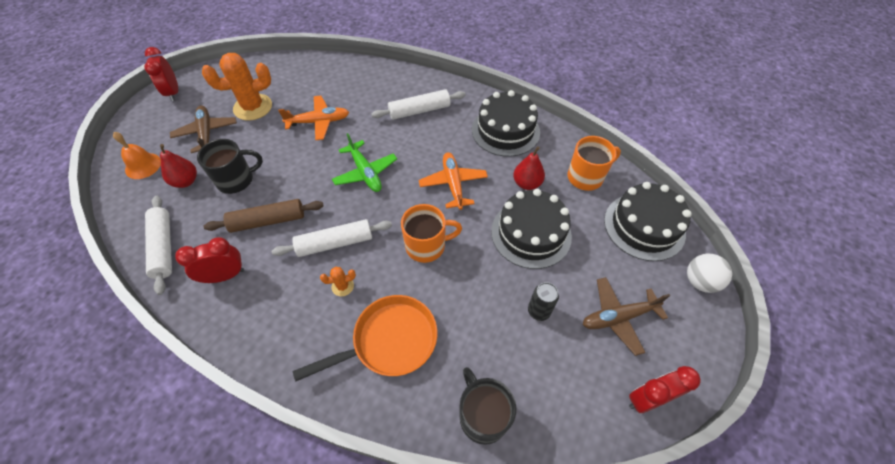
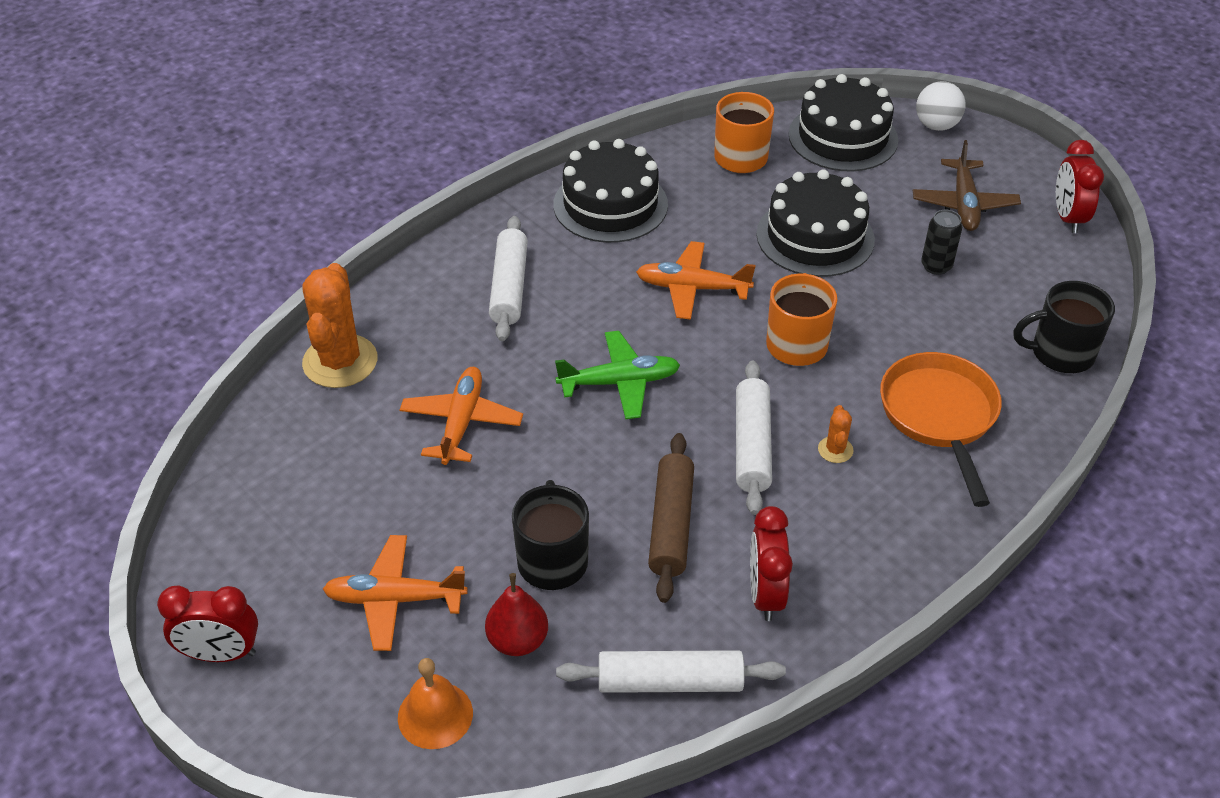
camera: 70 degrees left, 10 degrees down
brown plane [170,105,237,153] -> orange plane [323,535,468,651]
orange cactus [202,53,272,121] -> orange cactus moved to [302,263,377,388]
red pear [513,146,545,190] -> none

